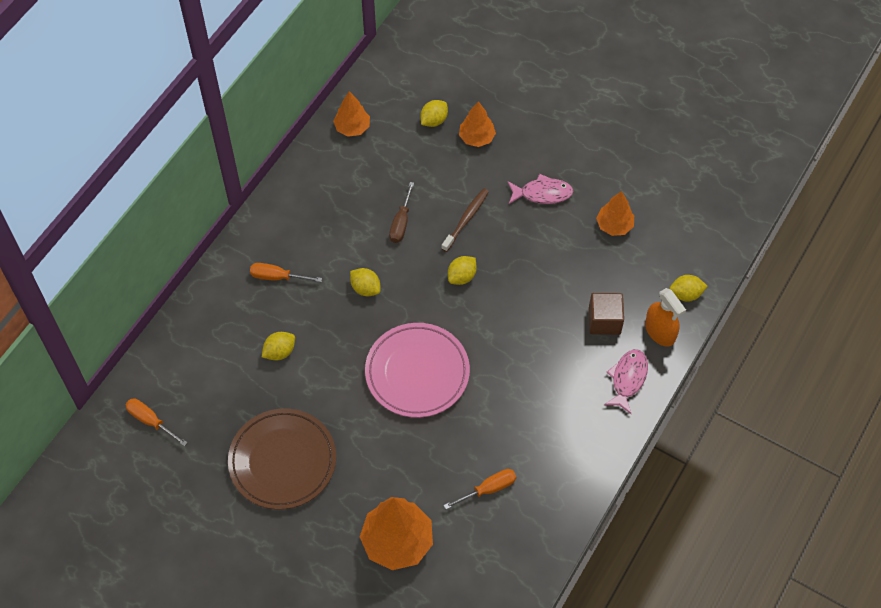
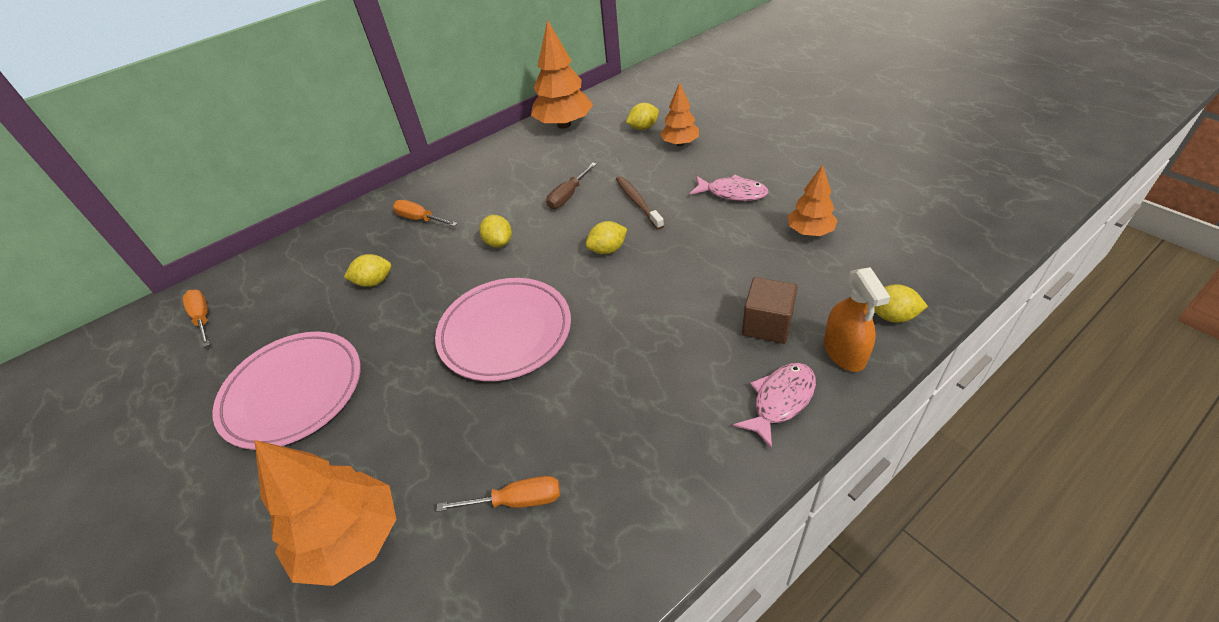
camera: 25 degrees right, 15 degrees down
brown plate [228,408,336,510] -> pink plate [213,332,361,450]
orange tree [333,91,370,137] -> orange tree [531,20,593,128], size x1.70
brown toothbrush [441,188,489,252] -> brown toothbrush turned 75 degrees counterclockwise [616,176,664,230]

